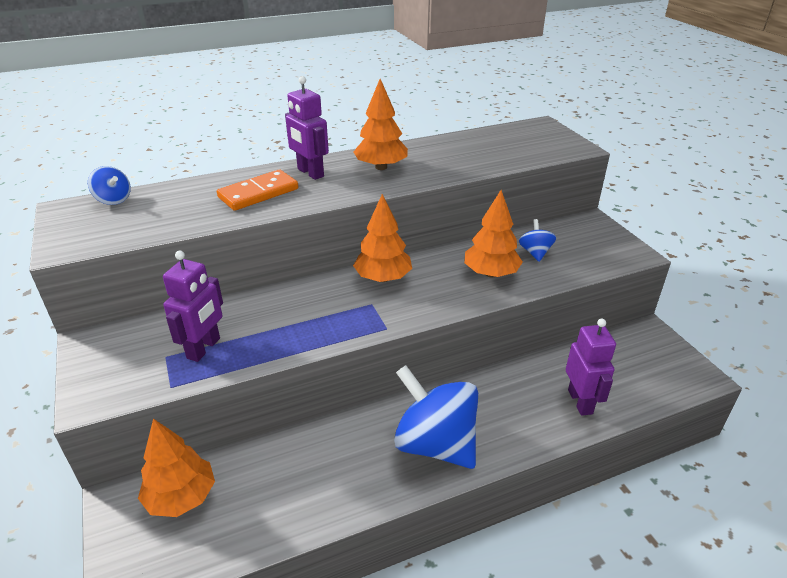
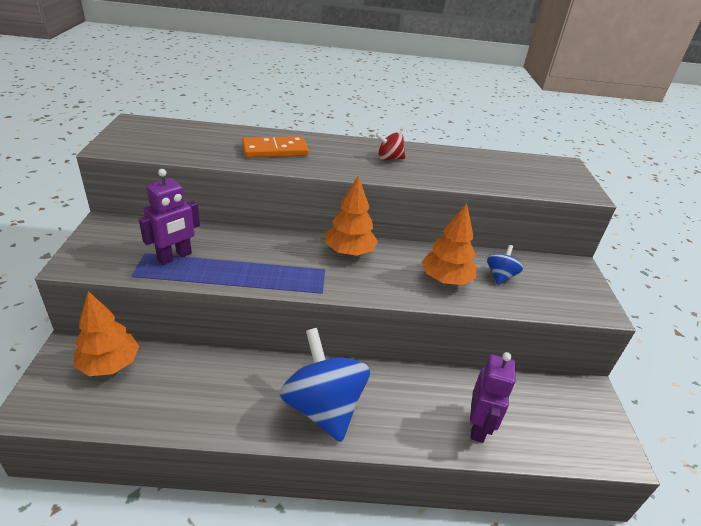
camera: 20 degrees right, 0 degrees up
blue spinning top [88,166,131,205] -> none
purple robot [285,76,329,180] -> none
orange tree [353,79,408,170] -> red spinning top [375,132,405,160]

